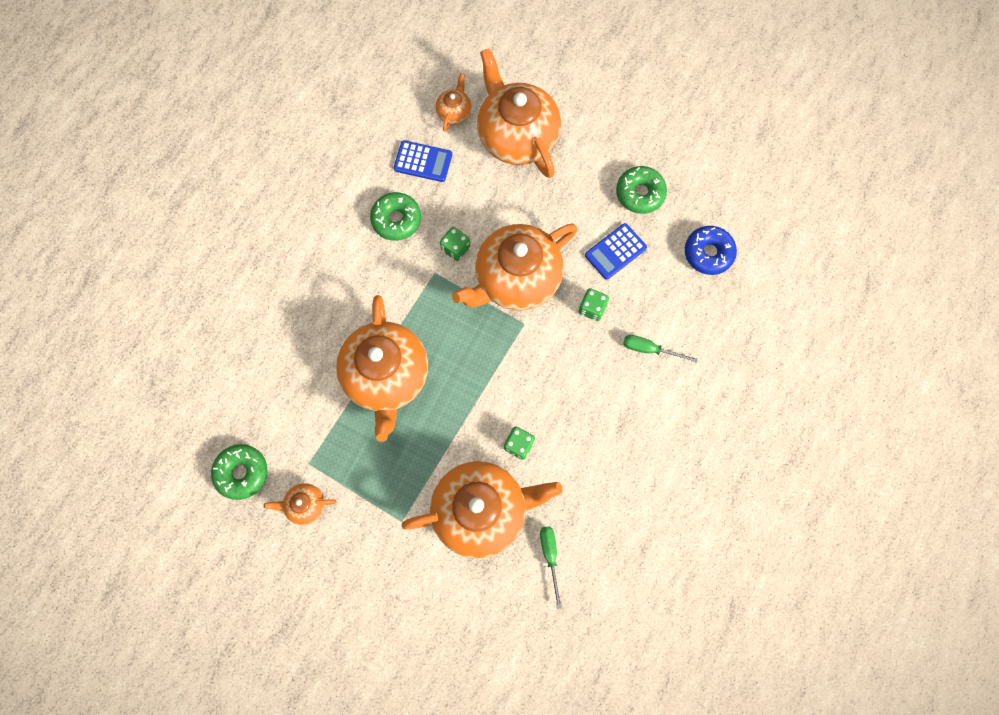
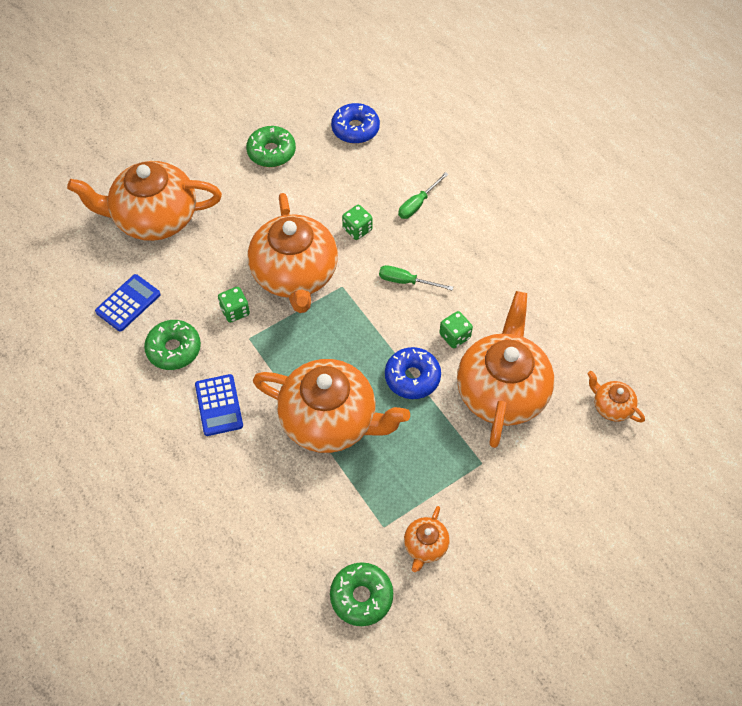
camera: 65 degrees left, 15 degrees down
orange teapot [435,73,471,132] -> orange teapot moved to [588,371,645,423]
green screwdriver [540,526,562,609] -> green screwdriver moved to [379,265,453,290]
blue calculator [585,223,647,280] -> blue calculator moved to [195,374,243,436]
none -> blue donut [385,347,441,399]

